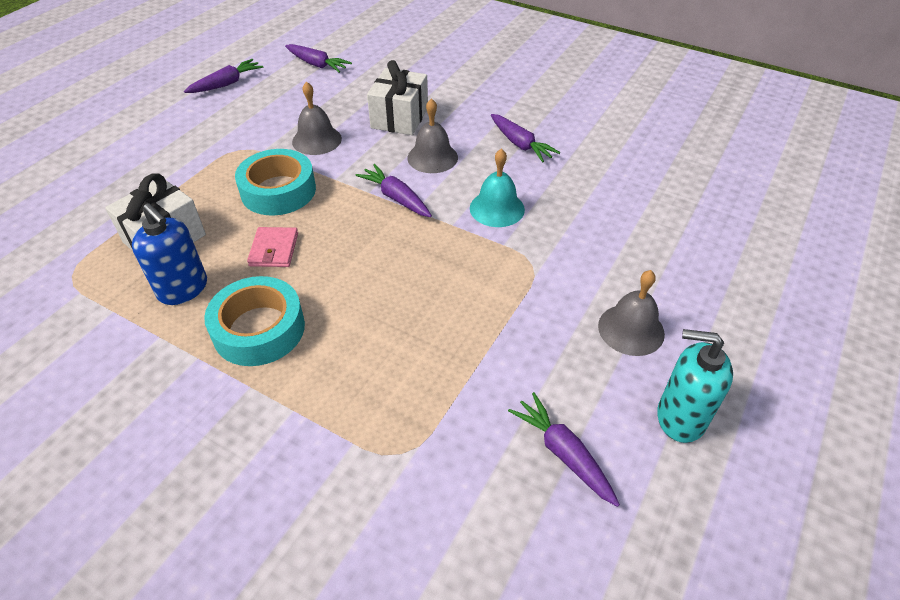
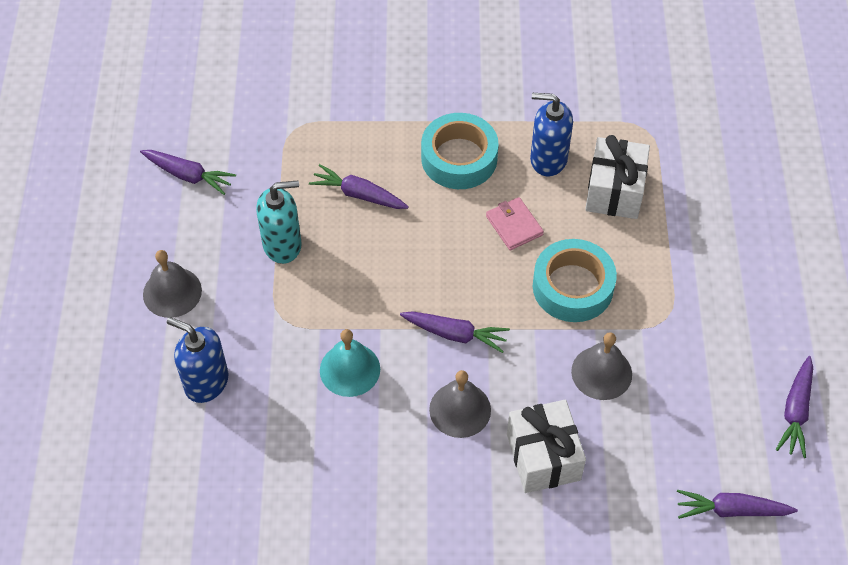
camera: 150 degrees right, 10 degrees up
purple carrot [491,114,560,162] -> purple carrot moved to [309,164,409,209]
turquoise soap dispenser [657,329,733,443] -> turquoise soap dispenser moved to [256,181,302,264]
none -> blue soap dispenser [167,317,229,403]

